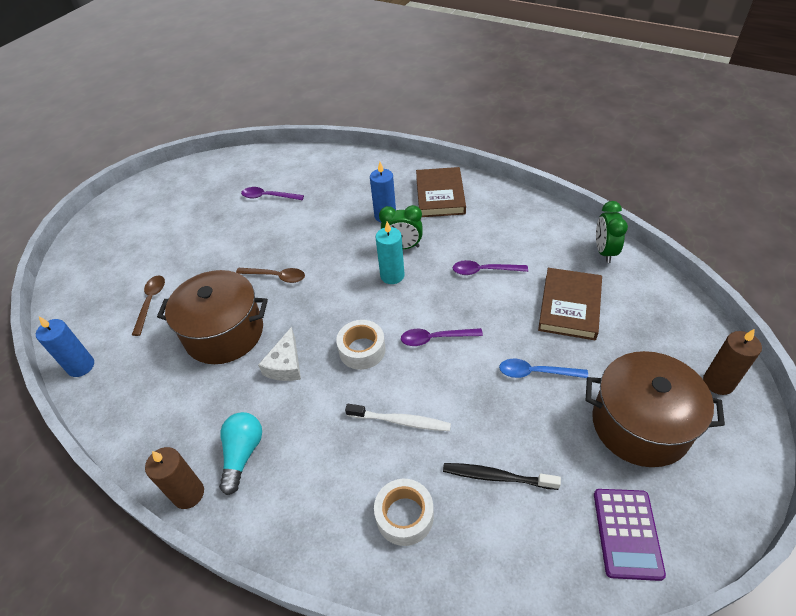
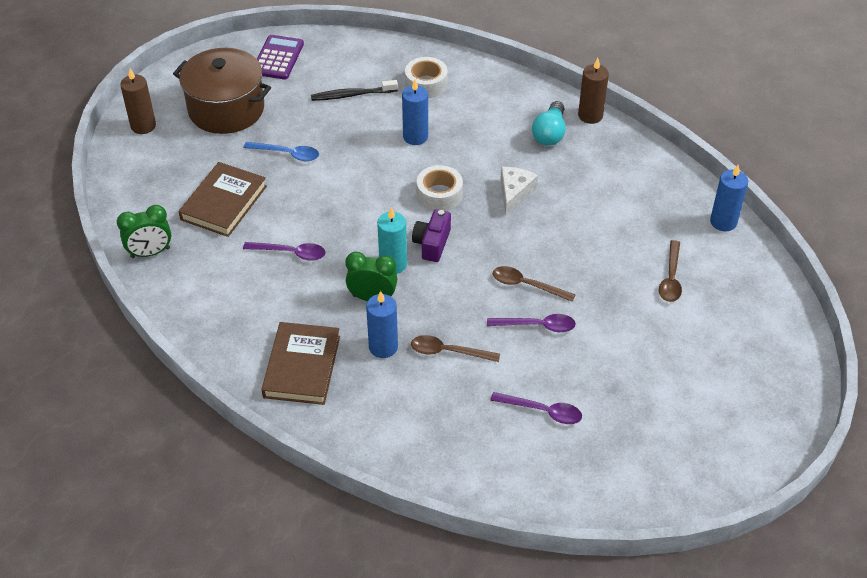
camera: 175 degrees left, 0 degrees up
brown pot [157,270,268,364] -> none
white toothbrush [345,404,451,431] -> blue candle [402,79,428,145]
purple spoon [401,328,483,346] -> purple spoon moved to [487,314,576,332]
black toothbrush [443,463,561,490] -> black toothbrush turned 150 degrees clockwise [311,80,398,101]
green clock [596,201,628,263] -> green clock turned 60 degrees clockwise [117,205,171,258]
none -> brown spoon [411,335,500,362]
none -> purple camera [412,209,451,262]

